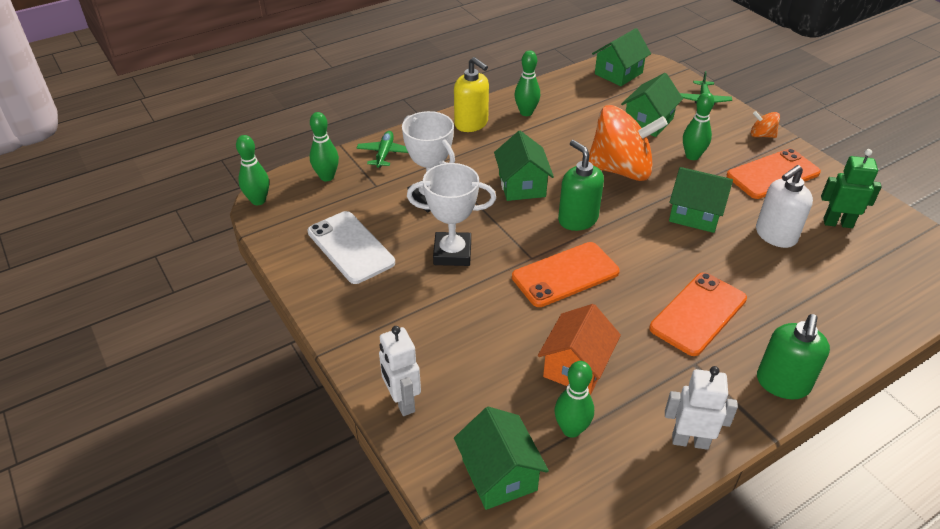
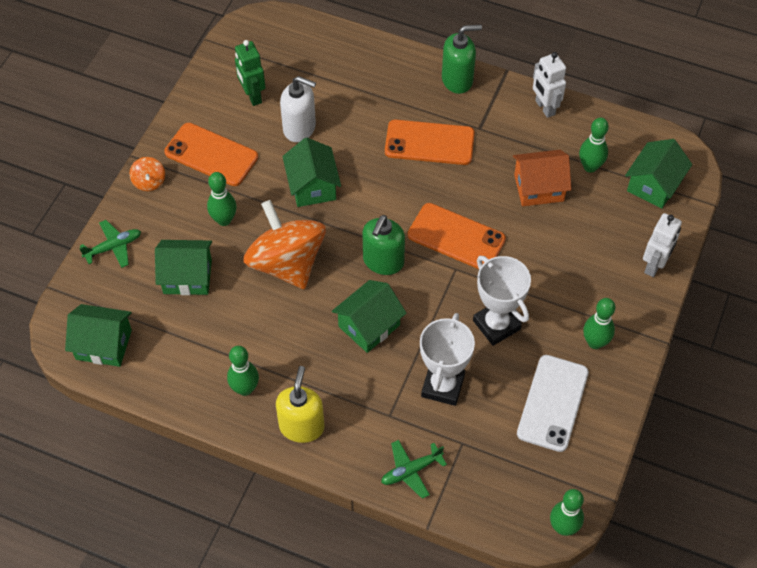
camera: 125 degrees left, 15 degrees up
green bowling pin [310,112,339,181] -> green bowling pin moved to [583,298,615,349]

